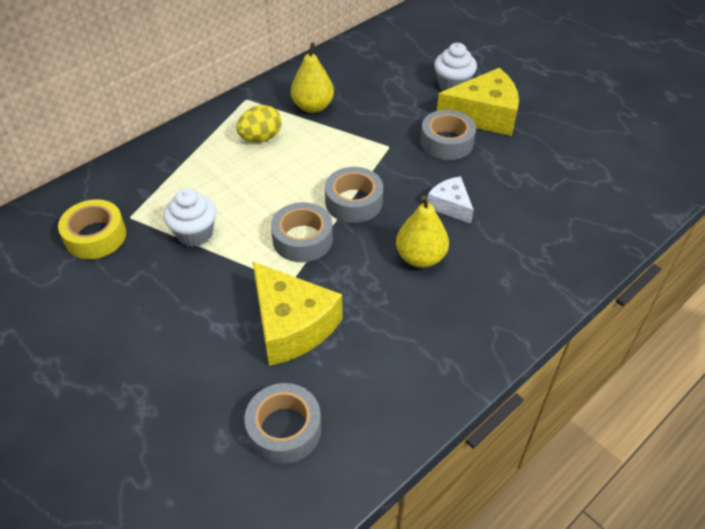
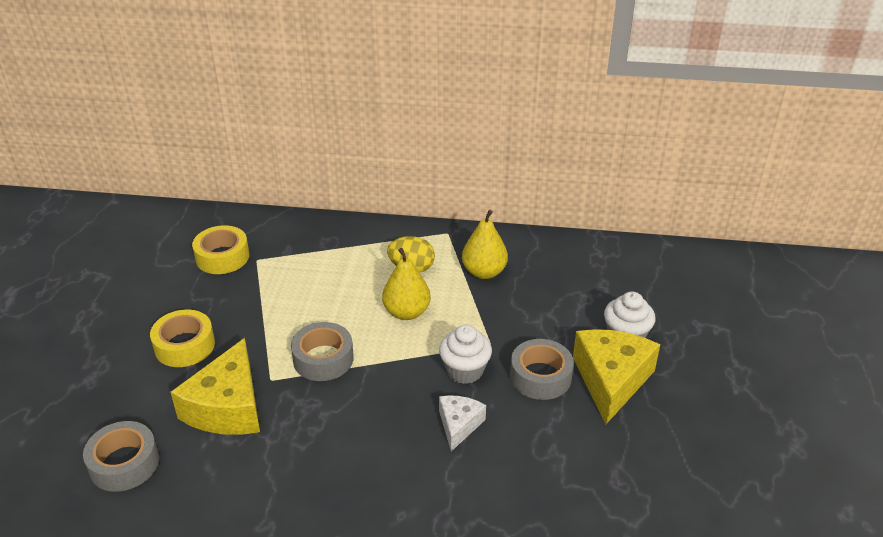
camera: 50 degrees right, 10 degrees down
white cupcake [164,189,216,247] -> white cupcake moved to [439,325,492,384]
grey tape [325,167,383,223] -> none
yellow pear [396,195,449,268] -> yellow pear moved to [382,248,431,320]
yellow cheese [437,68,519,136] -> yellow cheese turned 120 degrees counterclockwise [573,329,660,425]
none -> yellow tape [150,310,215,367]

